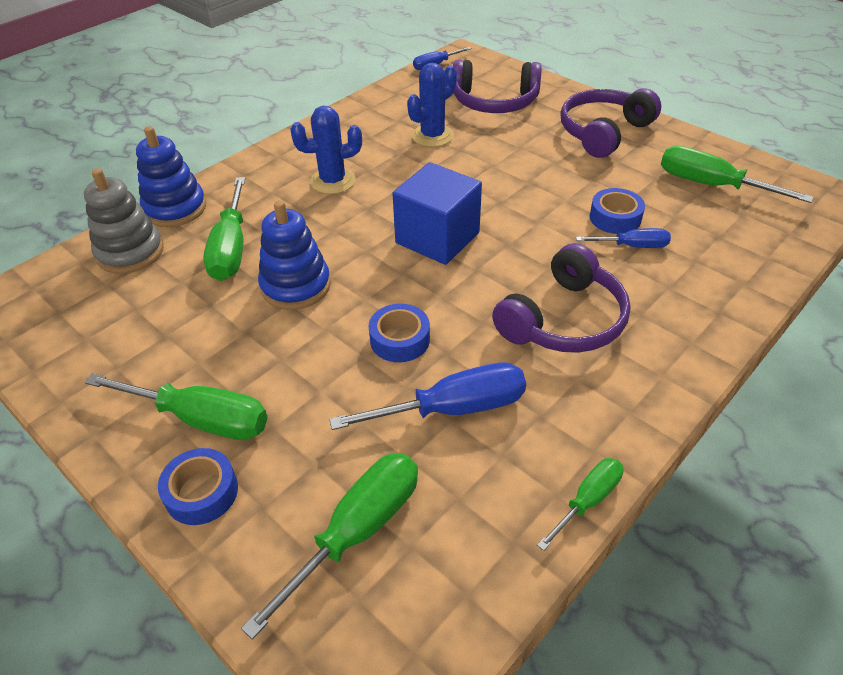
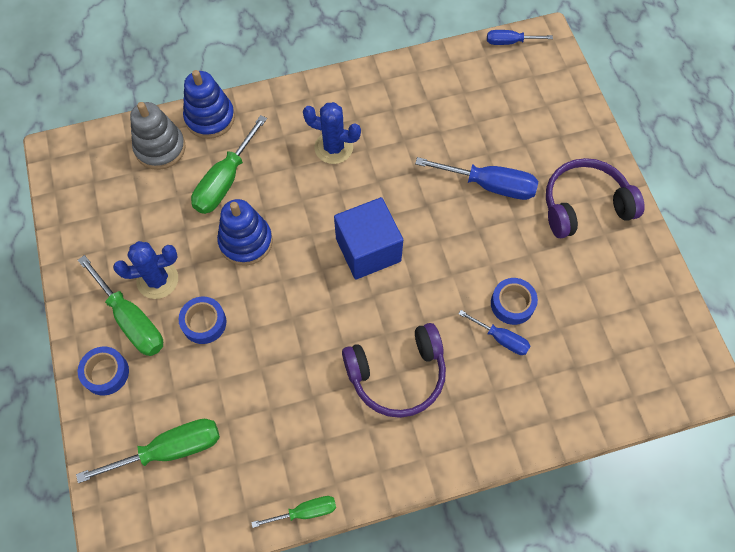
camera: 30 degrees right, 20 degrees up
blue screwdriver [329,362,526,430] -> blue screwdriver moved to [415,157,538,200]
blue tape [369,304,430,362] -> blue tape moved to [178,297,226,344]
blue cactus [407,63,457,147] -> blue cactus moved to [113,241,178,299]
purple headphones [453,60,542,113] -> none
green screwdriver [661,146,814,203] -> none

